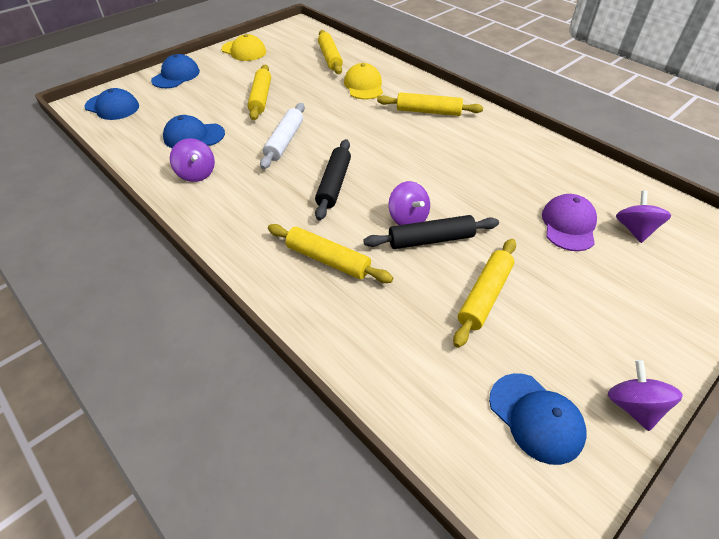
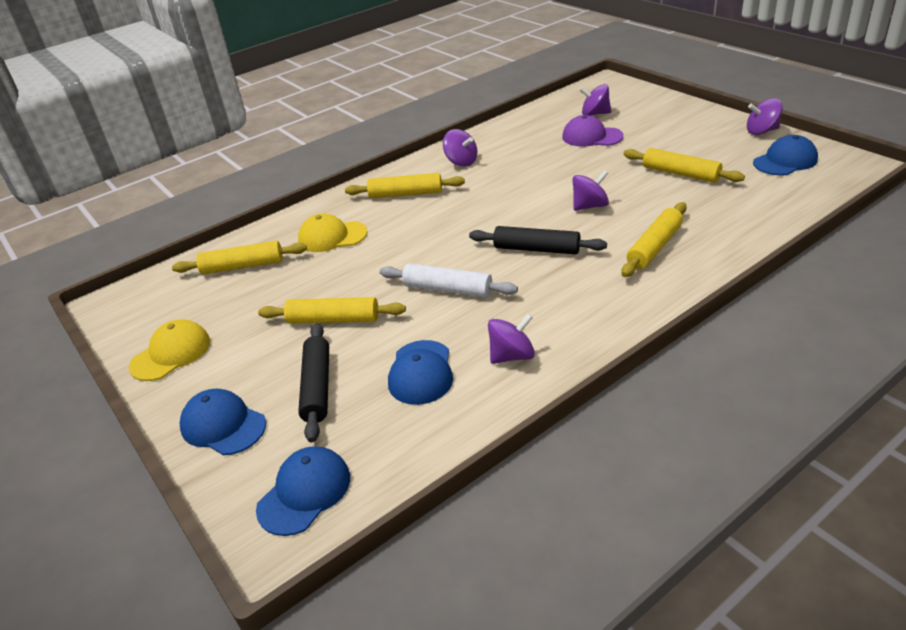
camera: 80 degrees left, 10 degrees down
black rolling pin [363,215,499,249] -> black rolling pin moved to [298,323,329,442]
yellow rolling pin [377,92,483,116] -> yellow rolling pin turned 75 degrees clockwise [345,173,465,198]
none -> purple spinning top [443,129,477,167]

